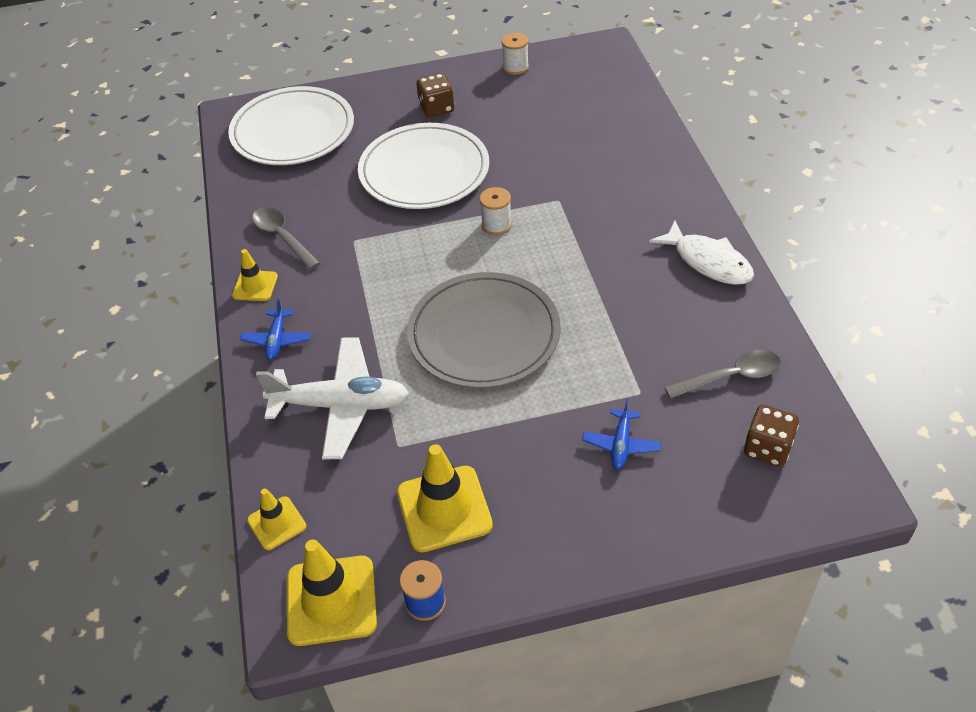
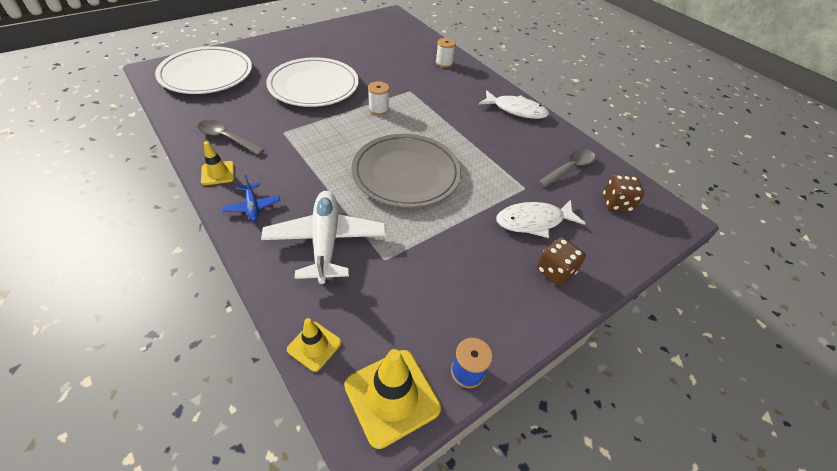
camera: 30 degrees left, 0 degrees up
white plane [256,337,409,459] -> white plane turned 75 degrees counterclockwise [261,191,386,284]
yellow traffic cone [397,444,493,552] -> none
brown dice [416,73,454,118] -> brown dice moved to [537,237,586,286]
white spool [501,33,529,75] -> white spool moved to [436,38,456,67]
blue plane [582,399,661,469] -> white fish [496,200,585,238]

